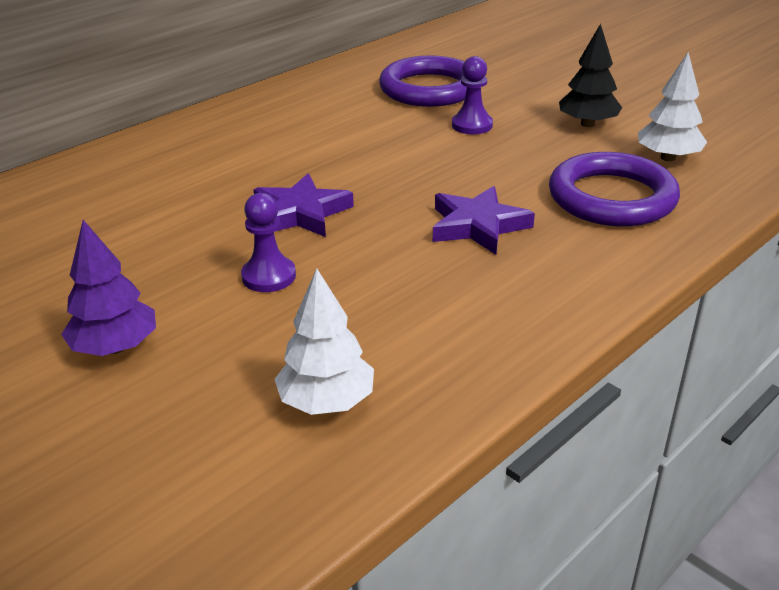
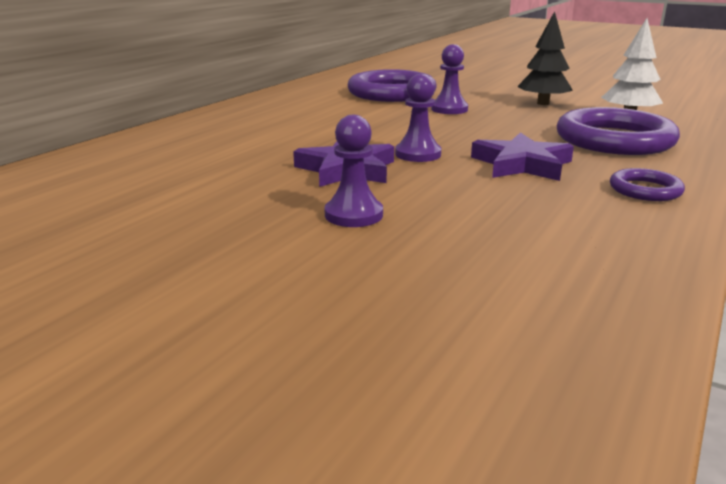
camera: 15 degrees left, 10 degrees down
purple tree [61,220,156,356] -> none
white tree [274,268,374,415] -> none
none -> purple pawn [395,74,441,162]
none -> purple ring [610,168,685,201]

